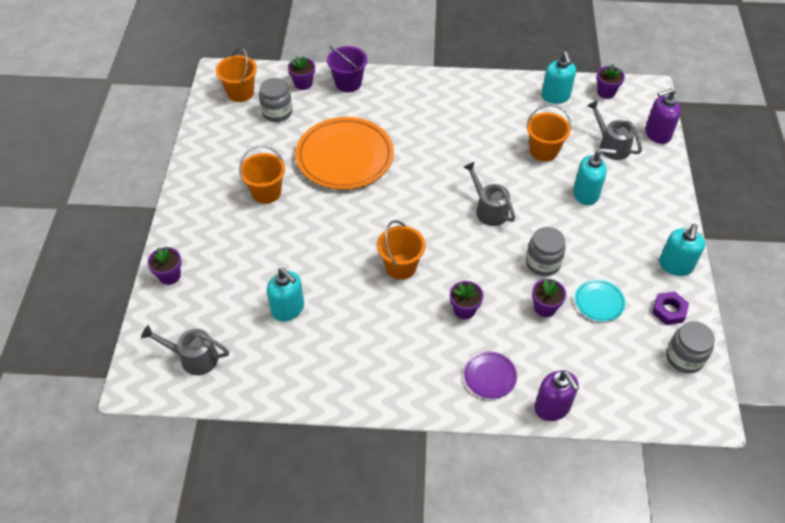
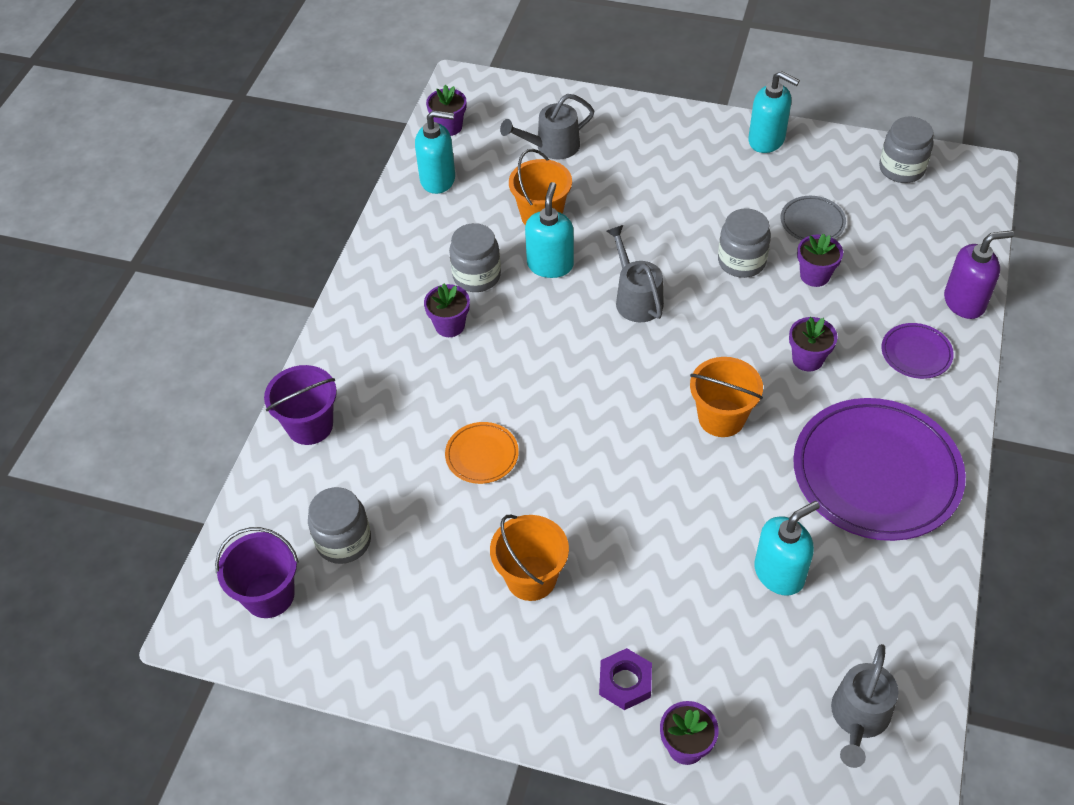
camera: 75 degrees left, 0 degrees up
orange bucket [216,48,257,102] -> purple bucket [215,527,299,618]
purple flower pot [288,56,315,90] -> purple flower pot moved to [424,284,470,337]
orange plate [296,117,394,190] -> orange plate [445,422,519,484], size x0.45
grey watering can [463,162,515,226] -> grey watering can turned 90 degrees clockwise [607,225,664,322]
turquoise soap dispenser [573,148,616,205] -> turquoise soap dispenser moved to [525,182,574,278]
turquoise plate [575,279,625,321] -> grey plate [781,196,846,241]
purple soap dispenser [645,88,681,144] -> none
purple nut [652,292,689,325] -> purple nut moved to [599,648,652,710]
none -> grey jar [449,223,501,292]
none -> purple plate [793,398,966,541]

